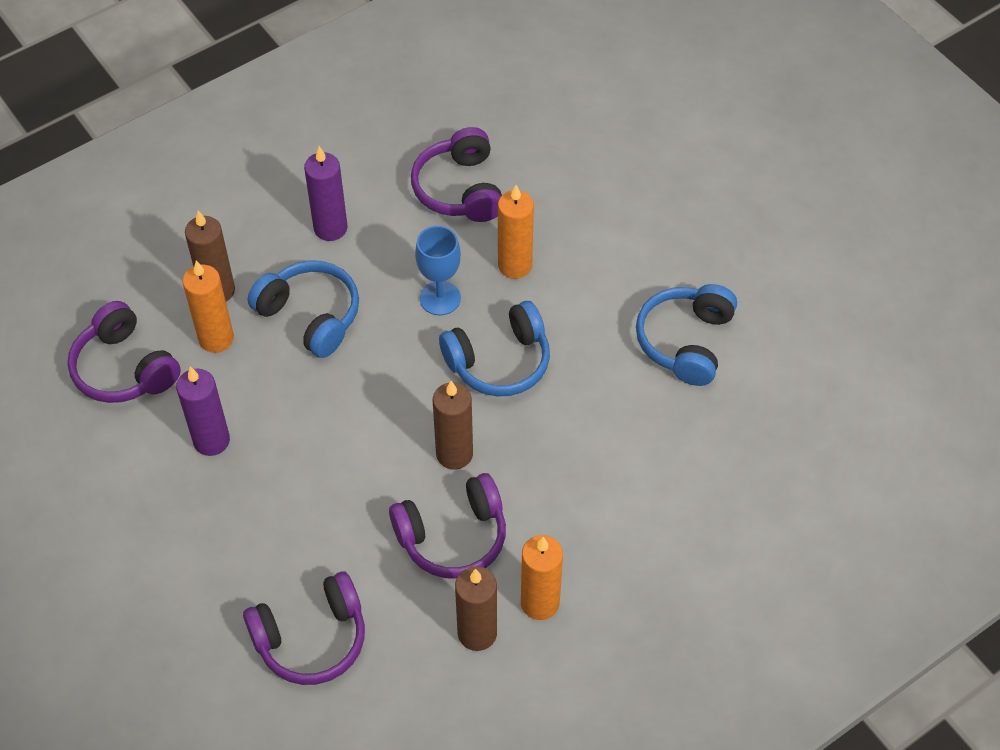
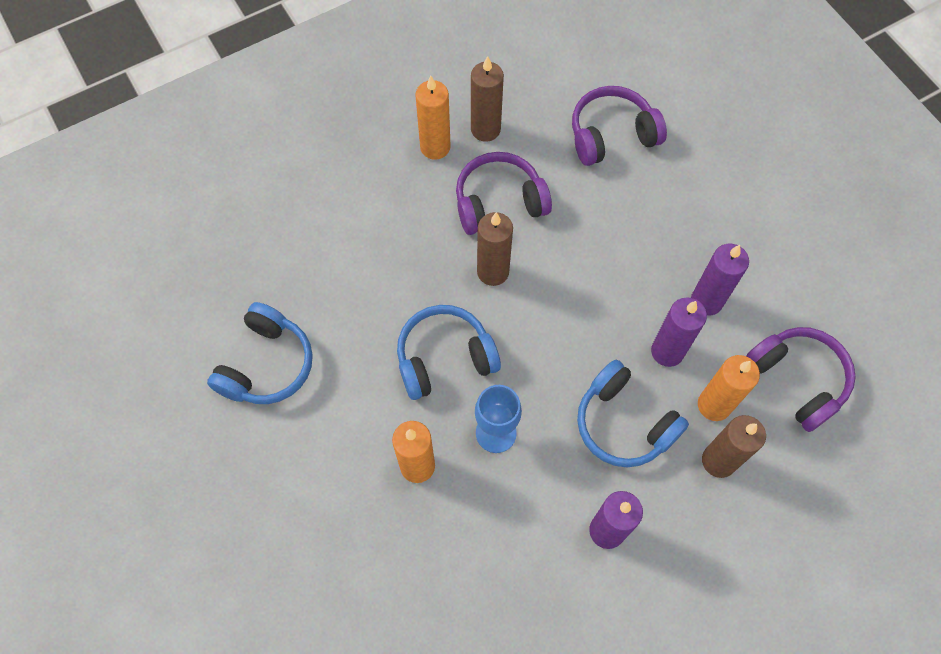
camera: 175 degrees left, 10 degrees up
purple headphones [411,127,502,222] -> none
none -> purple candle [651,297,707,367]

